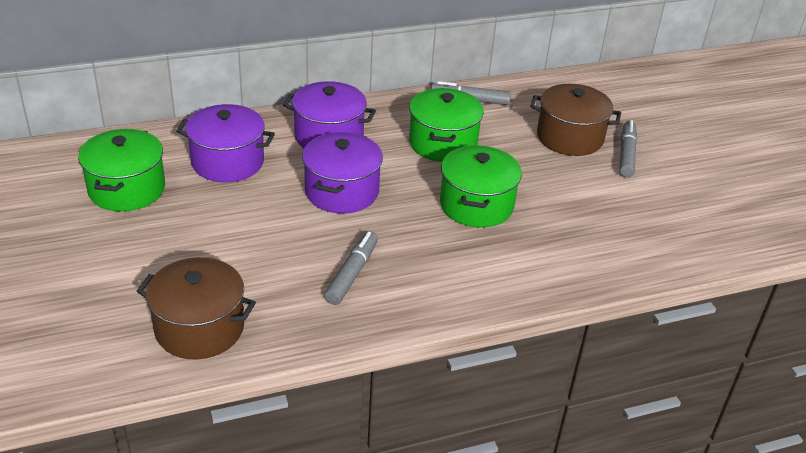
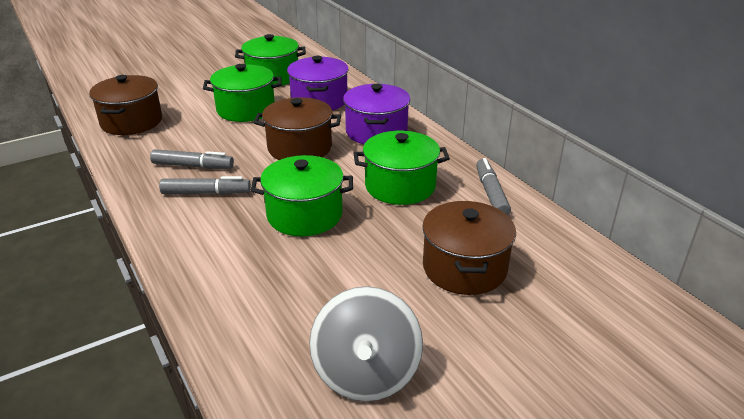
camera: 80 degrees right, 5 degrees down
purple pot [302,132,383,213] -> brown pot [254,97,341,160]
grey marker [619,120,637,178] -> grey marker moved to [159,176,251,195]
none -> green pot [203,64,282,122]
none -> grey spinning top [309,286,423,402]

